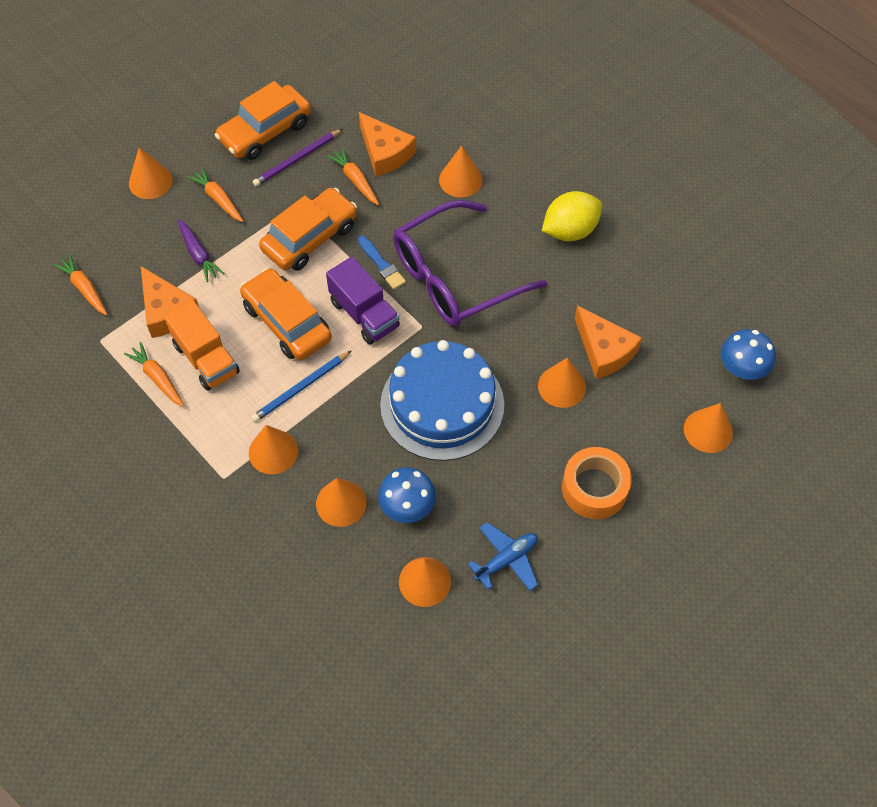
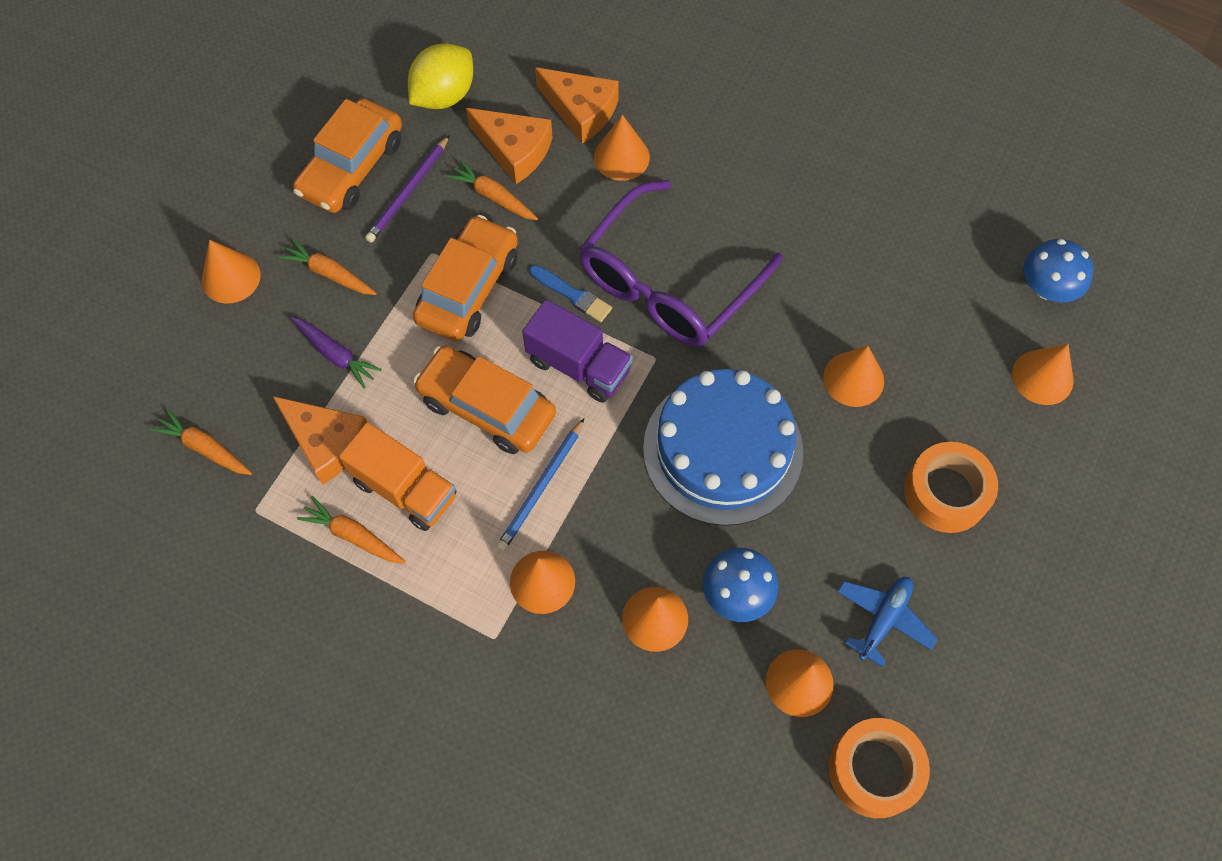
camera: 20 degrees left, 5 degrees up
yellow lemon [542,191,602,241] -> yellow lemon moved to [408,43,473,109]
orange cheese [575,306,642,379] -> orange cheese moved to [535,67,619,144]
none -> orange tape [829,718,930,818]

